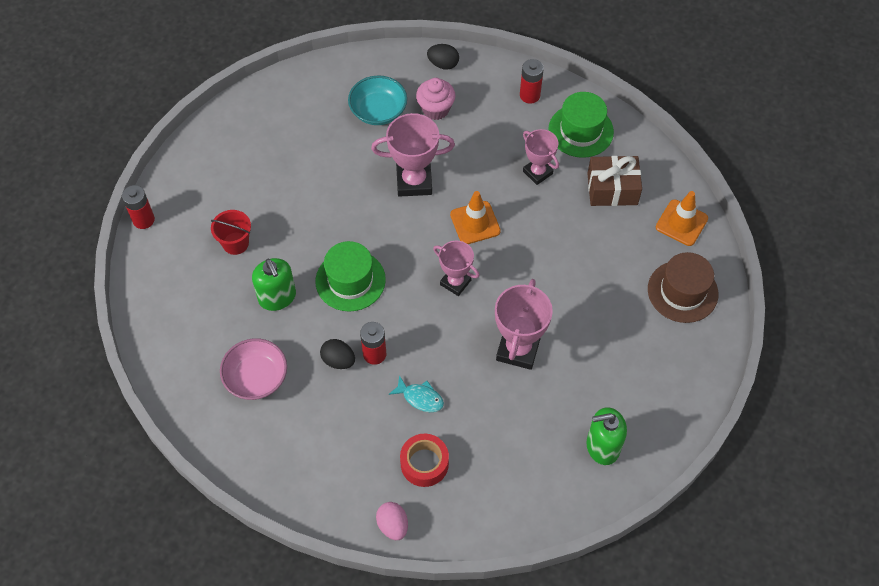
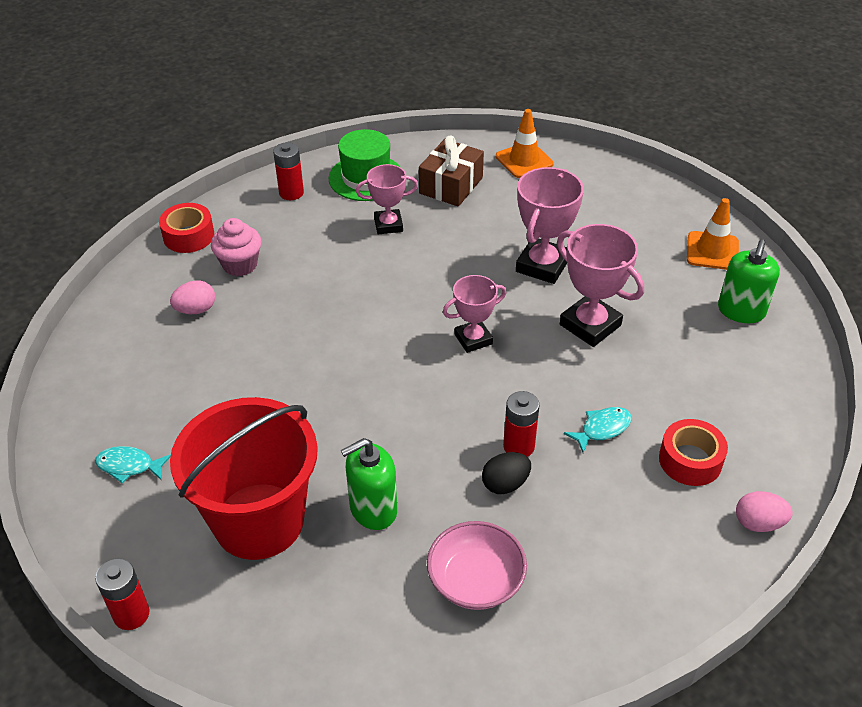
camera: 60 degrees left, 15 degrees down
red bucket [211,210,251,255] -> red bucket [170,397,318,560], size x2.30
green soap dispenser [252,258,296,311] -> green soap dispenser turned 150 degrees clockwise [341,438,397,530]
green hat [315,241,386,312] -> none
turquoise bowl [348,75,407,125] -> pink egg [170,281,215,314]
pink trophy [371,113,455,197] -> pink trophy moved to [516,167,584,284]
black egg [427,44,459,70] -> red tape [159,203,214,253]
orange traffic cone [450,191,501,244] -> orange traffic cone moved to [687,198,739,270]
brown hat [648,252,718,323] -> none
none -> turquoise fish [95,446,171,483]

